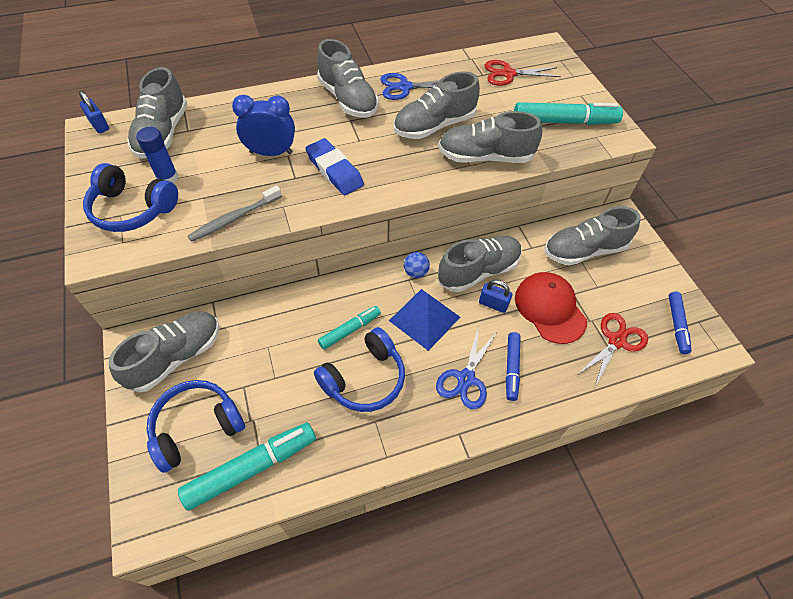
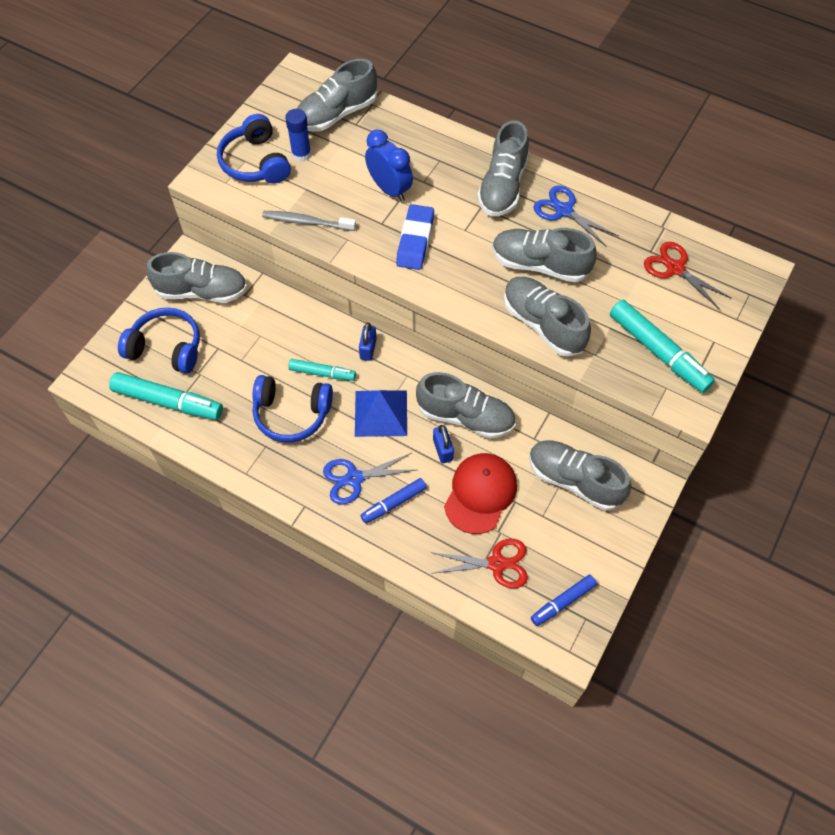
camera: 50 degrees right, 5 degrees up
blue padlock [79,91,109,133] -> blue padlock moved to [359,322,377,361]
blue ball [404,252,430,278] -> none

